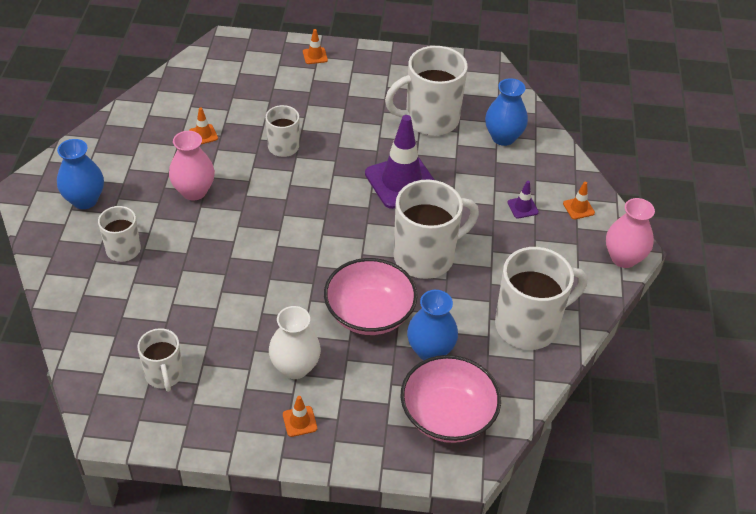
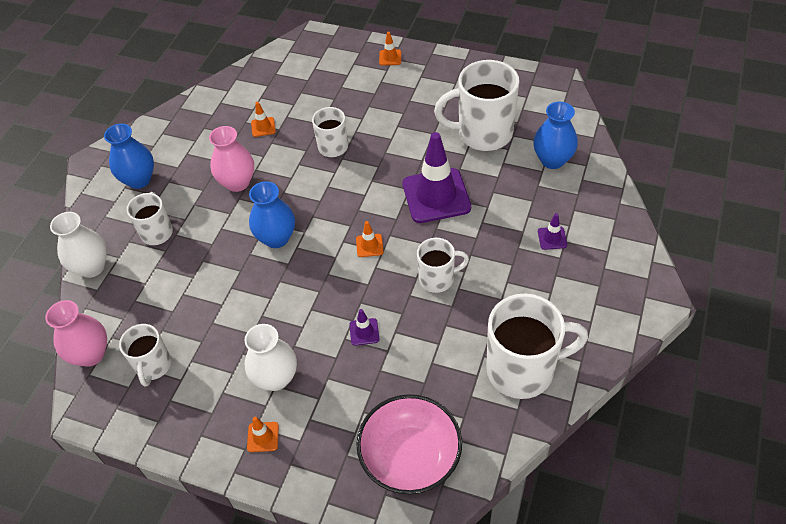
camera: 20 degrees right, 5 degrees up
pink bowl [324,258,417,335] -> purple traffic cone [349,309,379,346]
white mug [394,180,479,279] -> white mug [417,238,469,293], size x0.57
blue vase [407,290,458,360] -> blue vase moved to [249,181,295,248]
orange traffic cone [563,181,595,219] -> orange traffic cone moved to [356,221,384,257]
pink vase [606,198,655,268] -> pink vase moved to [45,300,107,367]
none -> white vase [50,212,107,278]

